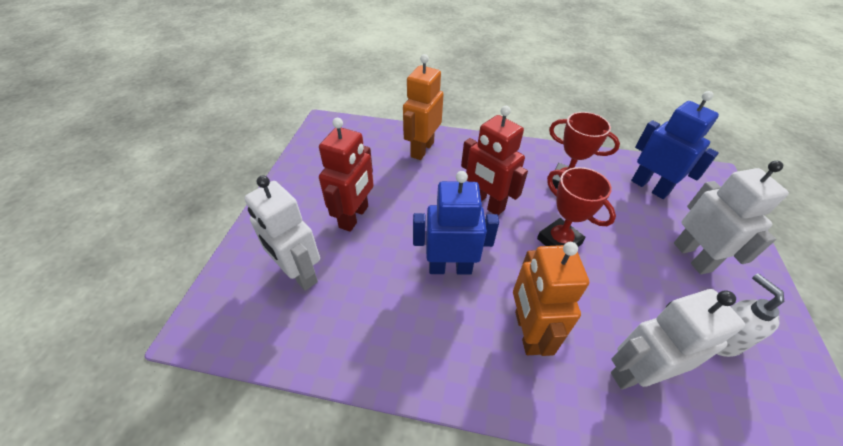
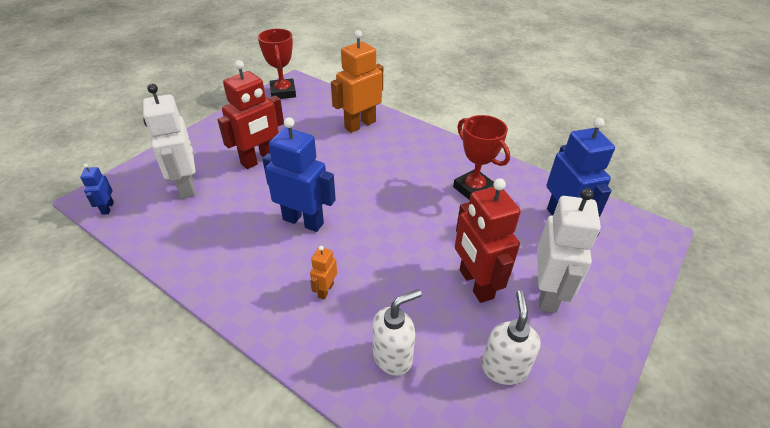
camera: 25 degrees right, 5 degrees down
red robot [461,106,528,215] -> red robot moved to [455,178,521,303]
orange robot [513,242,589,356] -> orange robot [310,246,337,299], size x0.47
red trophy [537,167,616,247] -> red trophy moved to [258,28,296,99]
white robot [611,289,745,389] -> white soap dispenser [373,289,422,376]
none -> blue robot [80,163,114,215]

